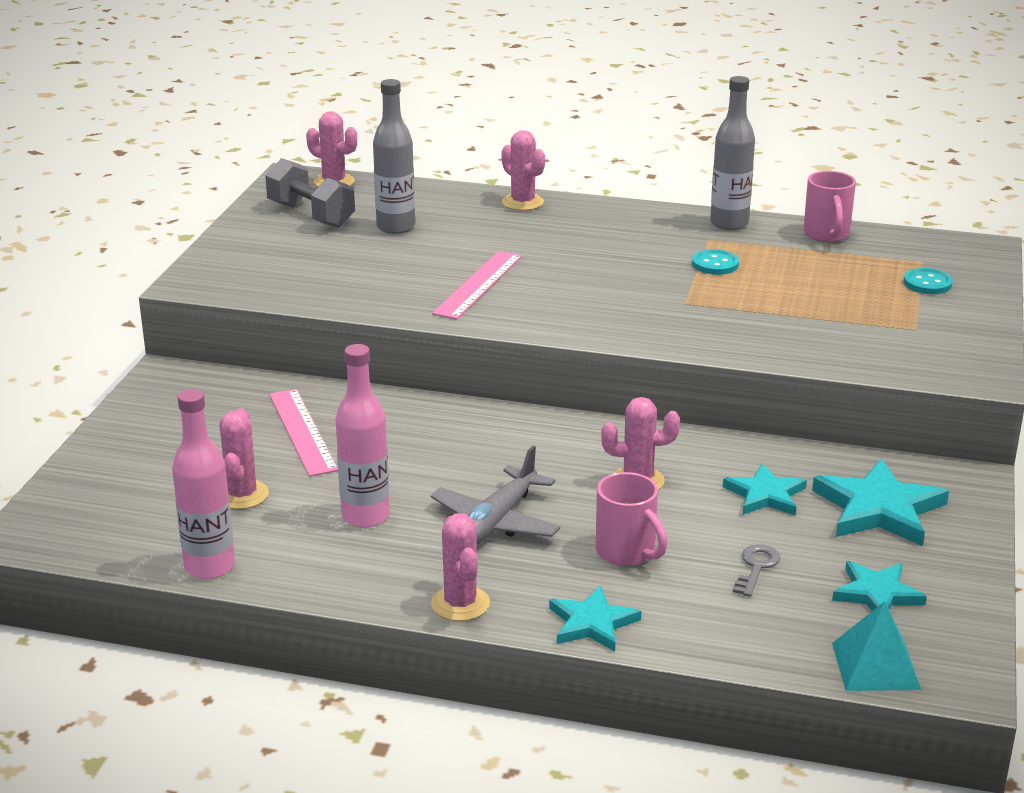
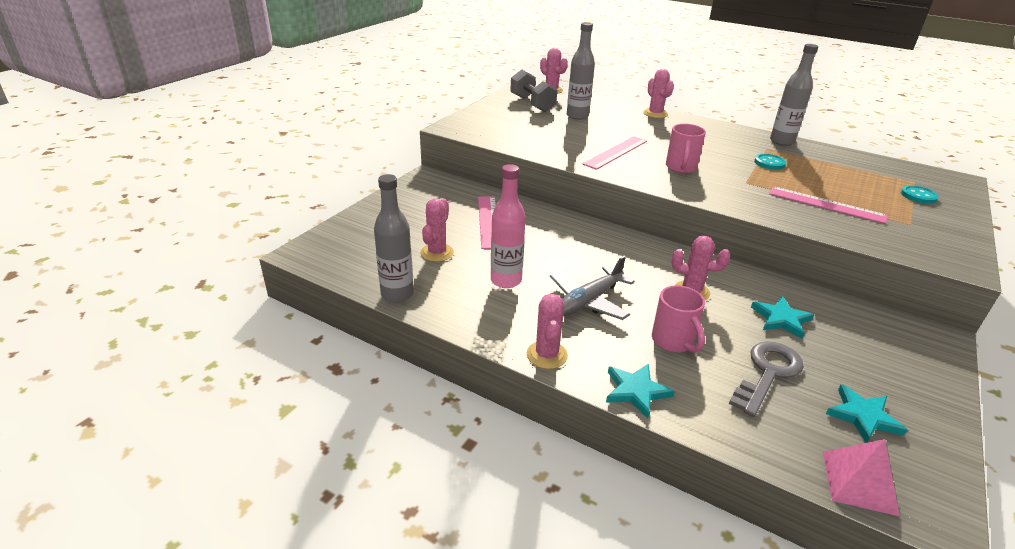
camera: 15 degrees right, 5 degrees up
pink bottle [172,389,235,579] -> grey bottle [374,174,414,303]
grey key [733,544,780,597] -> grey key [729,341,804,417], size x1.82
pink mug [803,171,856,242] -> pink mug moved to [666,124,706,173]
turquoise star [812,458,949,546] -> none
turquoise pyramid [832,601,921,691] -> pink pyramid [823,439,900,517]
none -> pink ruler [769,186,888,224]

